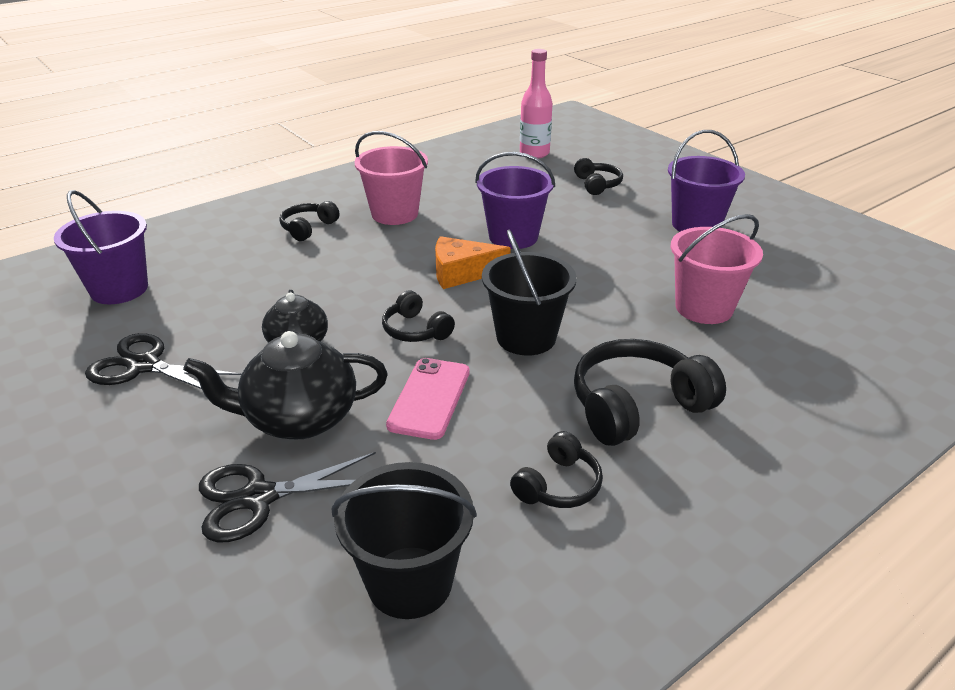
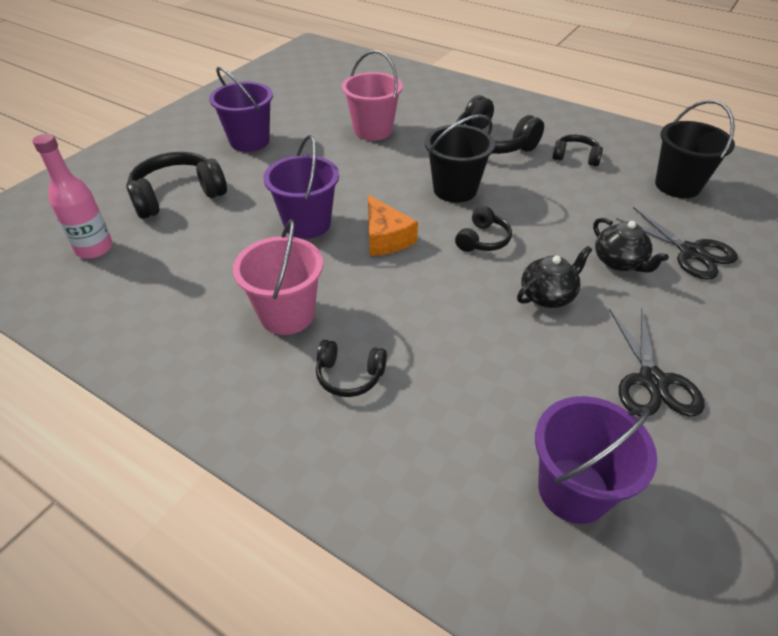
camera: 110 degrees left, 10 degrees up
black teapot [183,331,388,439] -> black teapot [593,218,669,273], size x0.64
pink phone [386,358,470,440] -> none
black headphones [574,158,623,195] -> black headphones [126,152,227,219], size x1.78

